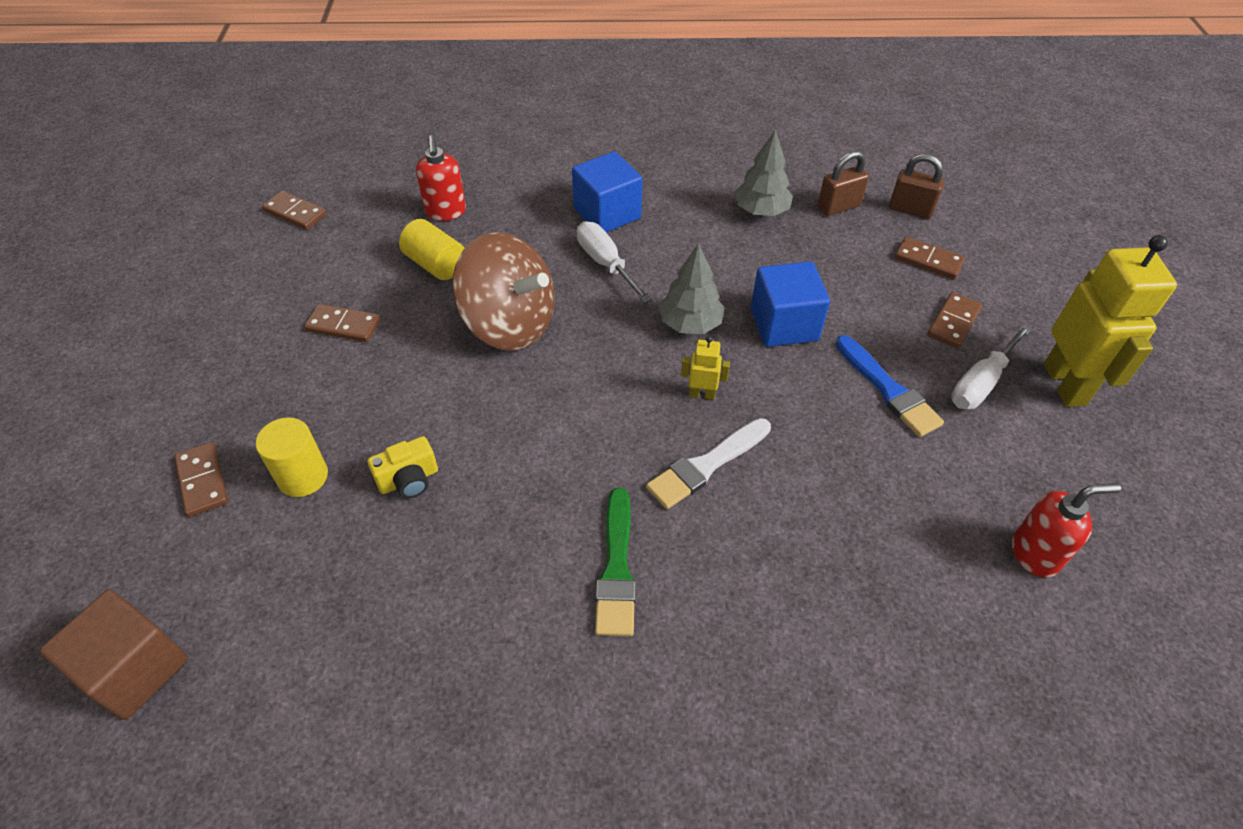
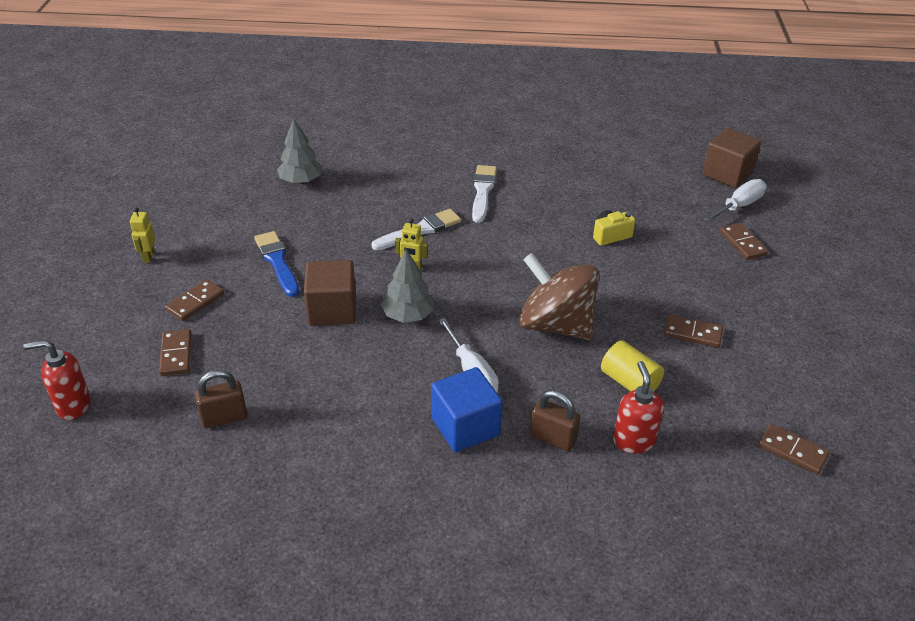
camera: 175 degrees left, 10 degrees down
yellow cylinder [256,418,328,497] -> none
green brush [595,488,636,636] -> white brush [472,165,497,223]
grey tree [734,130,793,216] -> grey tree moved to [277,118,323,184]
blue cube [751,261,830,347] -> brown cube [304,260,356,326]
brown padlock [889,154,944,219] -> brown padlock moved to [530,390,580,452]
brown domino [895,237,965,279] -> brown domino turned 45 degrees clockwise [159,329,192,376]
white screwdriver [951,324,1032,410] -> white screwdriver moved to [703,179,766,222]
red soap dispenser [1012,483,1121,578] -> red soap dispenser moved to [23,340,91,420]
yellow robot [1044,235,1177,407] -> yellow robot [130,208,156,263], size x0.44

